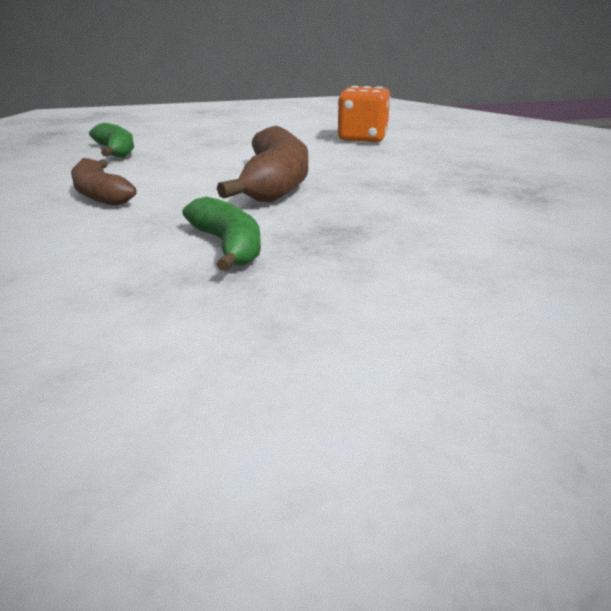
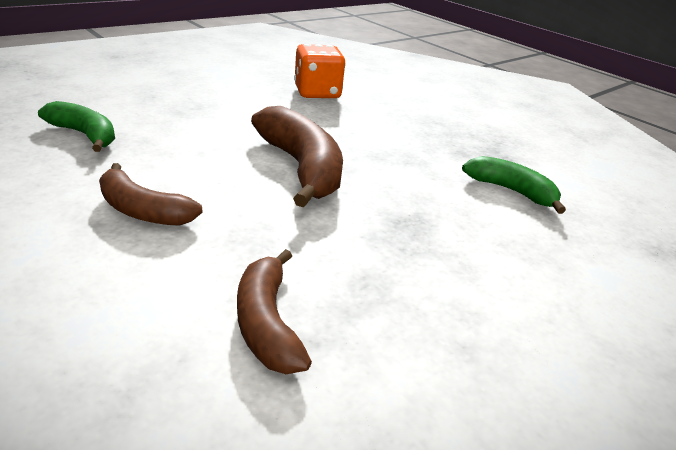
camera: 30 degrees left, 5 degrees up
green banana [182,197,261,271] -> green banana moved to [462,156,566,214]
none -> brown banana [237,249,312,374]

